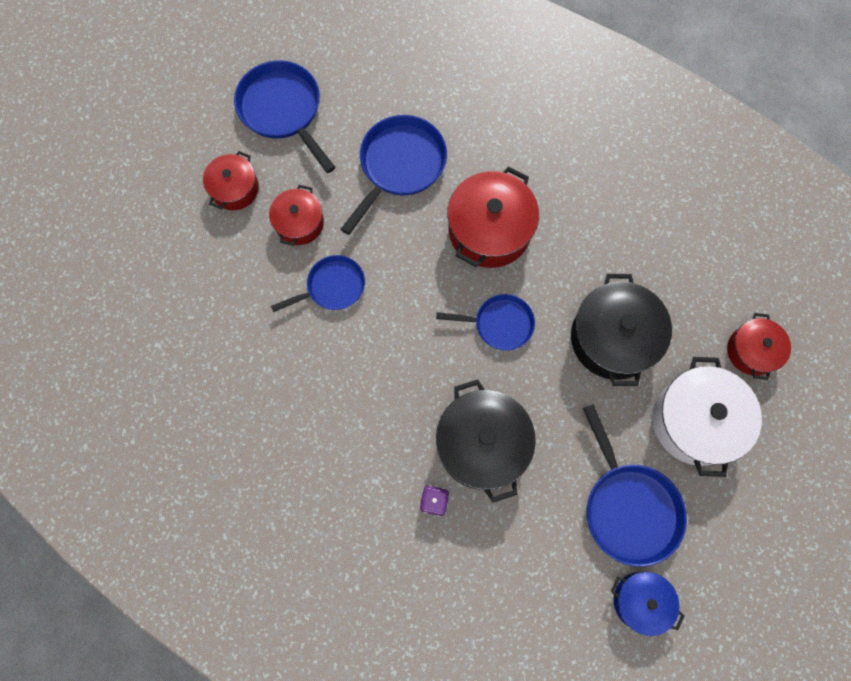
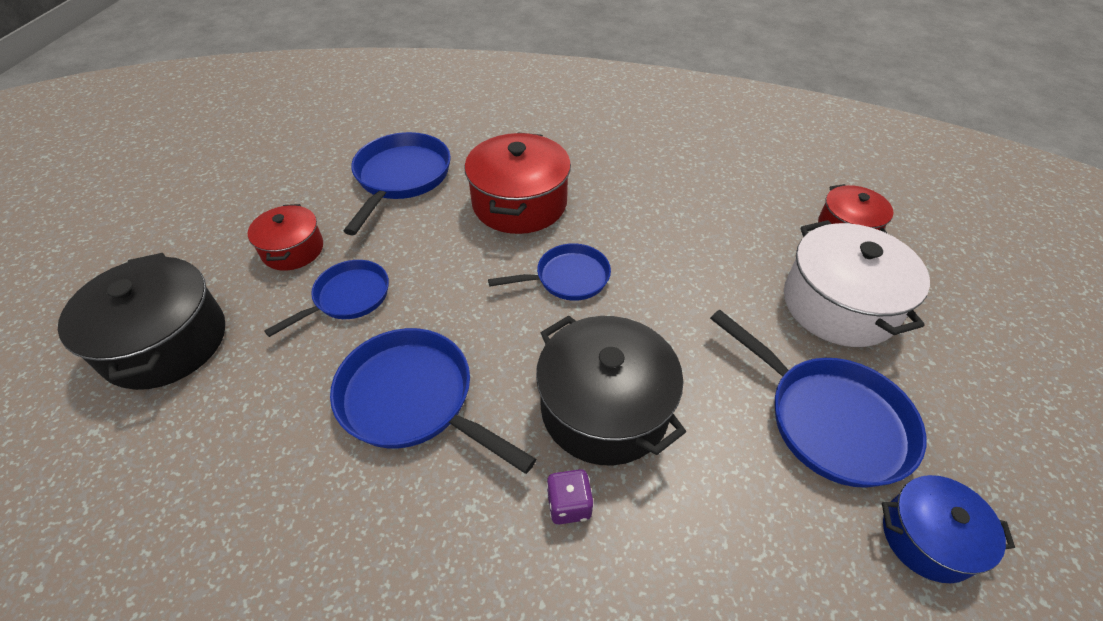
camera: 20 degrees left, 25 degrees down
red pot [203,151,259,210] -> none
blue pan [234,60,336,173] -> blue pan moved to [330,328,536,474]
black pot [571,274,672,386] -> black pot moved to [58,253,225,390]

